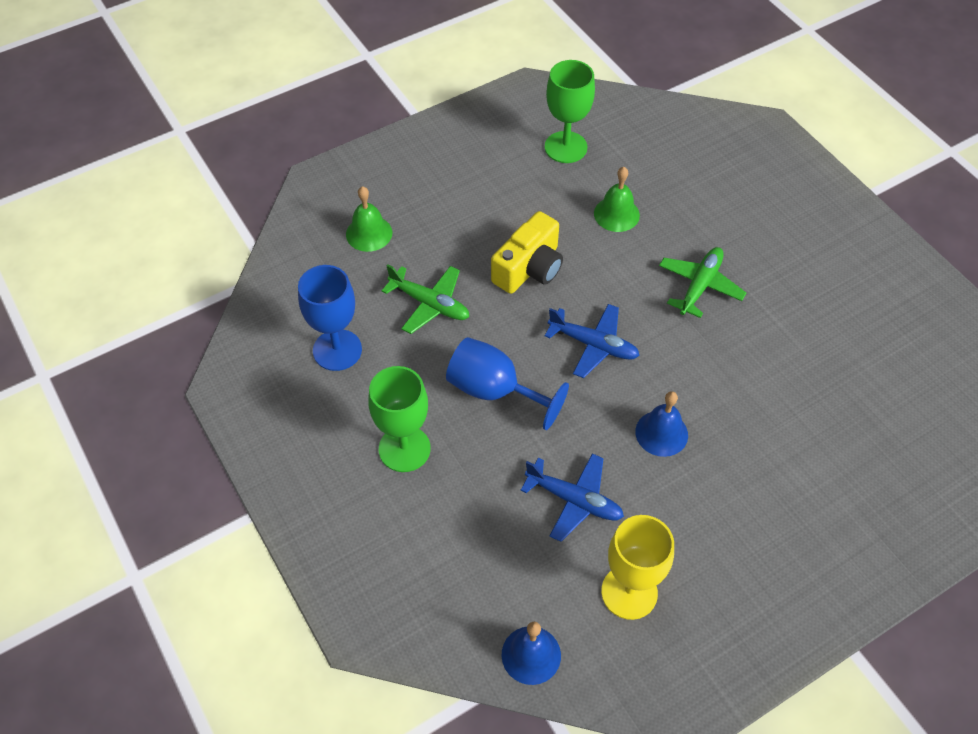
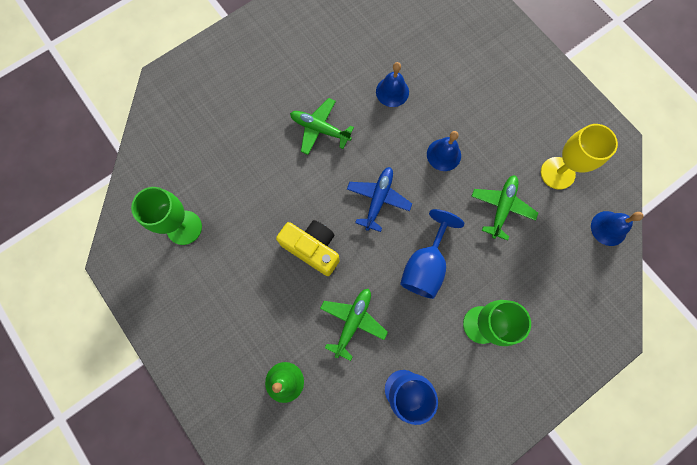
camera: 95 degrees left, 20 degrees up
blue plane [521,453,624,542] -> green plane [471,175,538,241]
green bell [594,167,640,232] -> none
none -> blue bell [376,62,409,107]

